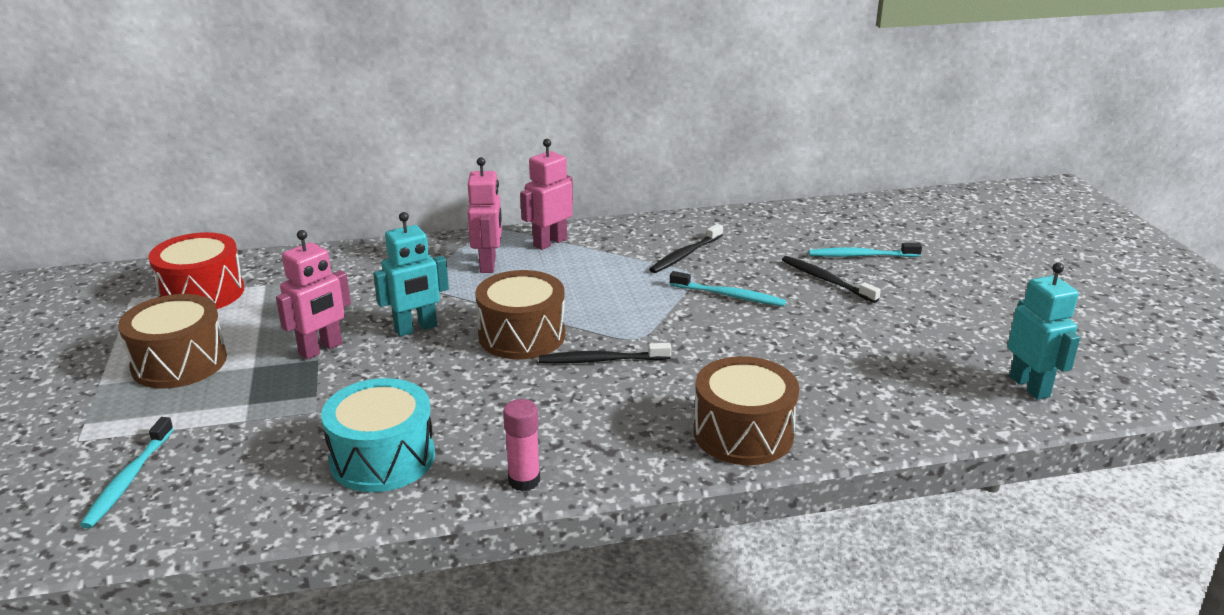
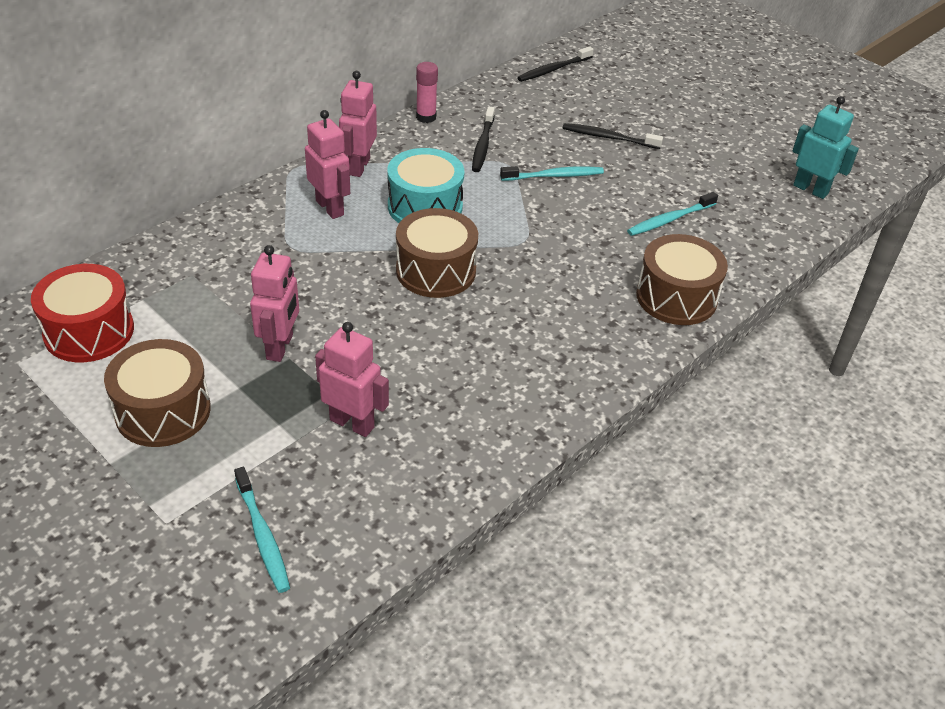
camera: 35 degrees left, 15 degrees up
turquoise drum [321,378,435,492] -> turquoise drum moved to [387,148,464,223]
turquoise robot [373,212,449,337] -> none
pink glue stick [503,399,540,491] -> pink glue stick moved to [416,62,438,123]
black toothbrush [539,343,671,364] -> black toothbrush moved to [517,46,594,82]
turquoise toothbrush [809,243,922,257] -> turquoise toothbrush moved to [627,192,718,236]
none -> pink robot [315,322,389,437]

